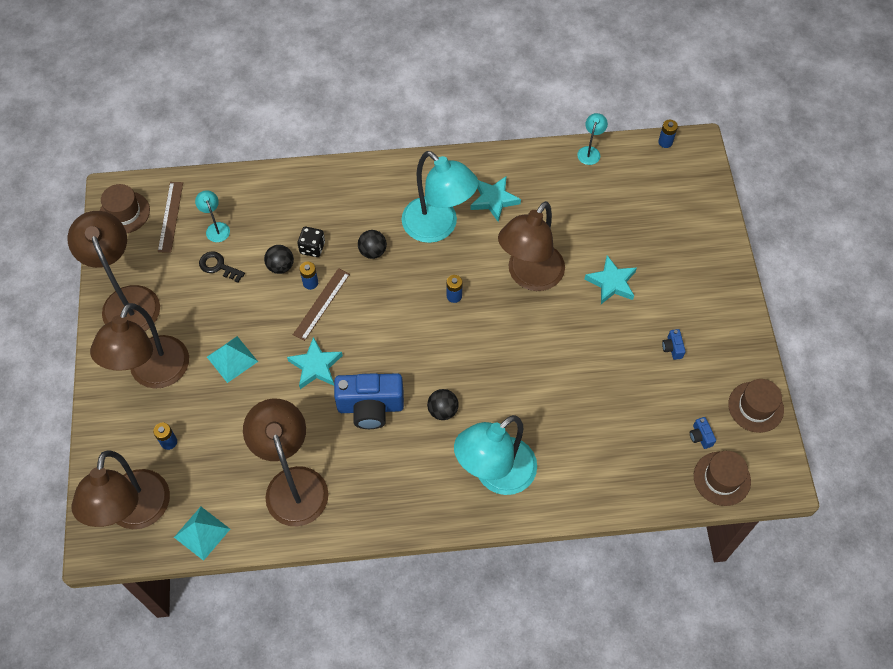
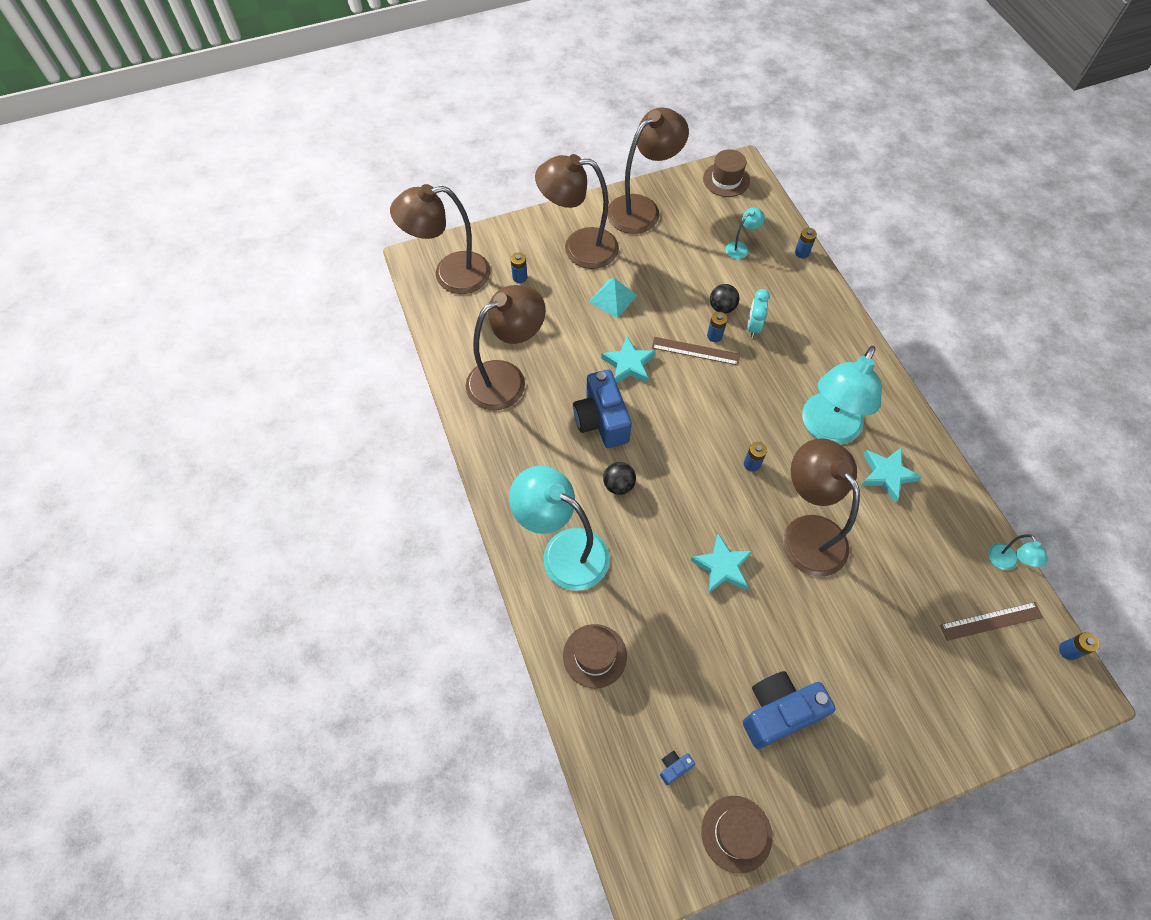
camera: 75 degrees right, 0 degrees up
brown ruler [158,182,183,253] -> brown ruler moved to [940,602,1043,641]
turquoise pyramid [174,507,230,561] -> none
black key [199,251,245,283] -> none
black dice [297,227,325,257] -> turquoise clock [747,289,770,338]
black ball [358,230,387,259] -> none
brown lamp [498,201,565,291] -> brown lamp turned 45 degrees clockwise [783,438,860,577]
turquoise lamp [577,113,608,165] -> turquoise lamp turned 75 degrees clockwise [988,534,1048,570]
turquoise star [584,255,637,304] -> turquoise star moved to [690,534,752,594]
blue camera [662,329,686,360] -> blue camera [743,671,835,749], size x2.43
brown hat [694,451,751,506] -> brown hat moved to [563,624,627,689]
none -> blue battery [795,228,817,258]

